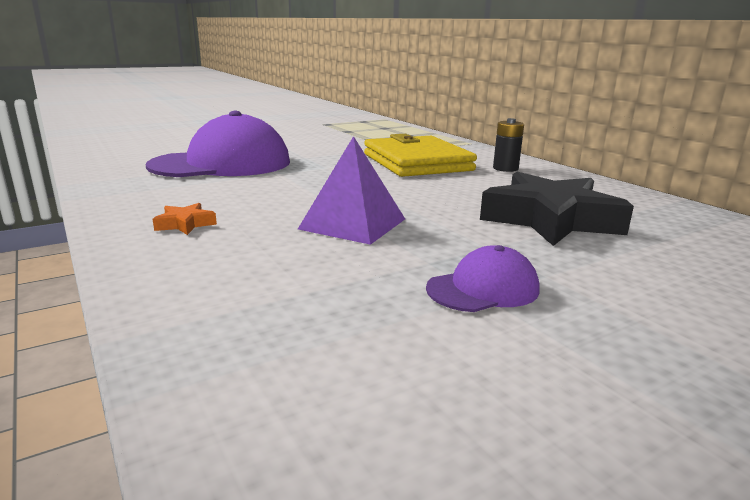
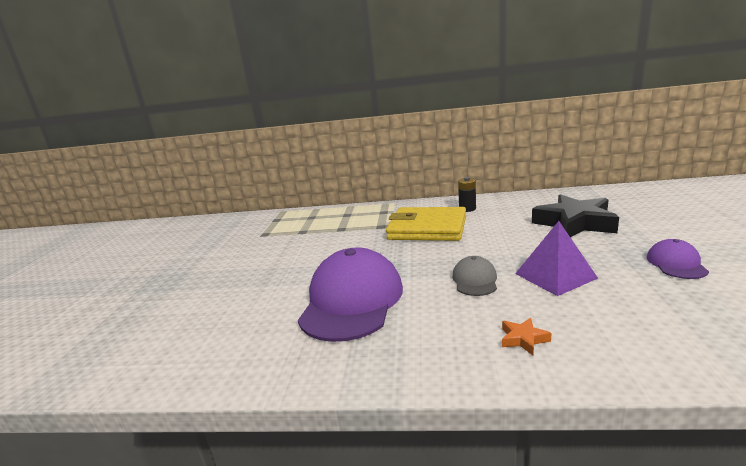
camera: 50 degrees left, 0 degrees up
none -> grey cap [452,256,497,296]

